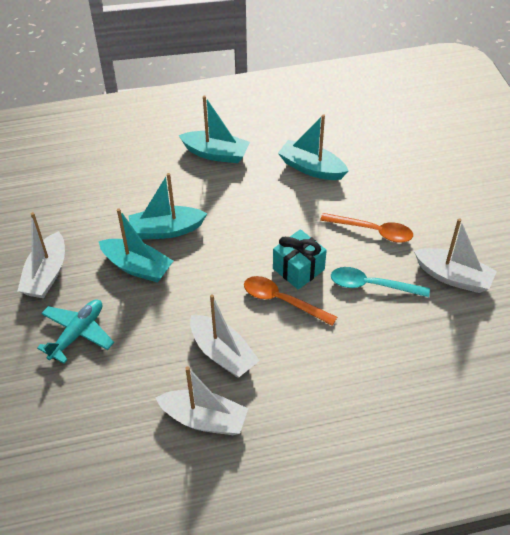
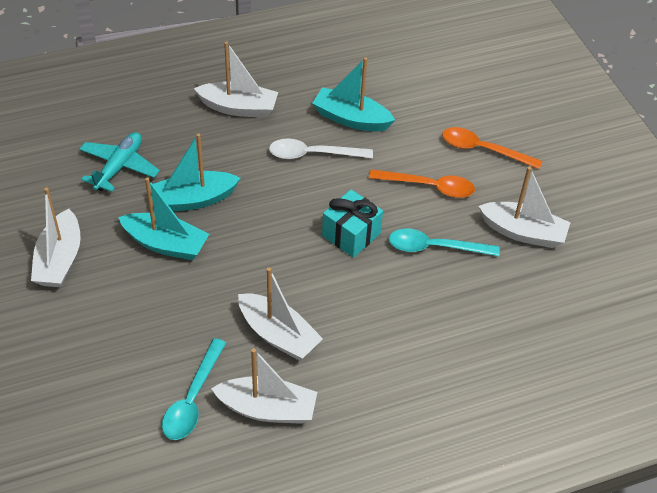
camera: 10 degrees left, 0 degrees up
turquoise plane [37,299,114,364] -> turquoise plane moved to [79,132,160,192]
turquoise boat [179,95,250,163] -> white boat [194,41,278,118]
orange spoon [244,276,337,326] -> orange spoon moved to [442,127,542,169]
none -> turquoise spoon [162,338,226,440]
none -> white spoon [269,138,373,159]

